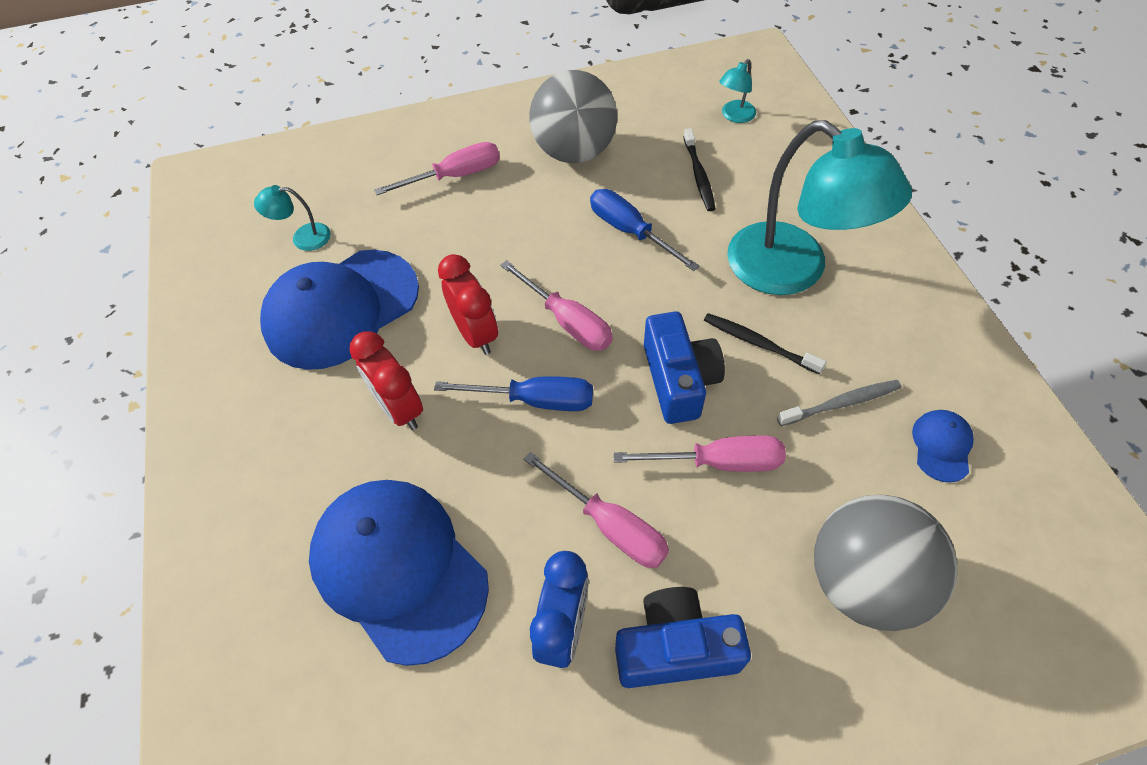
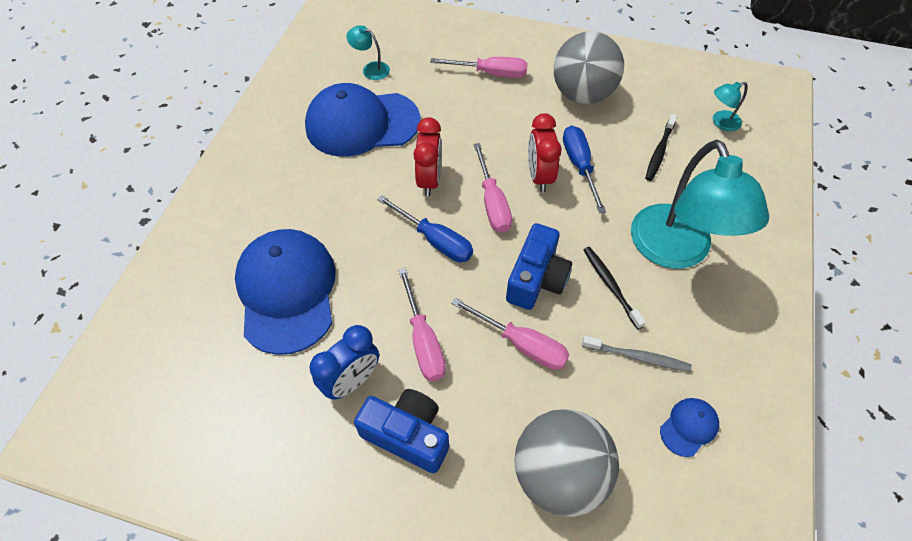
camera: 30 degrees right, 0 degrees up
red clock [349,331,423,430] -> red clock moved to [528,113,562,192]

